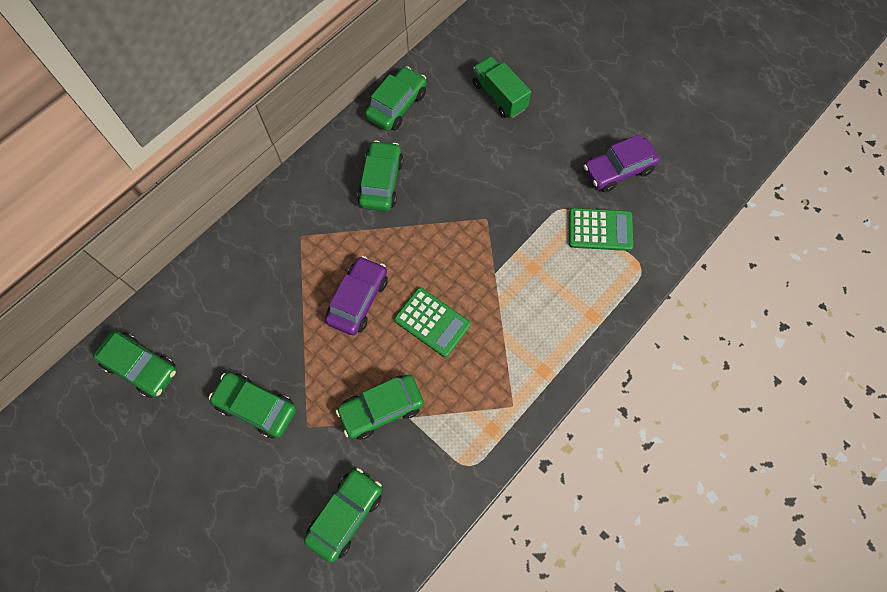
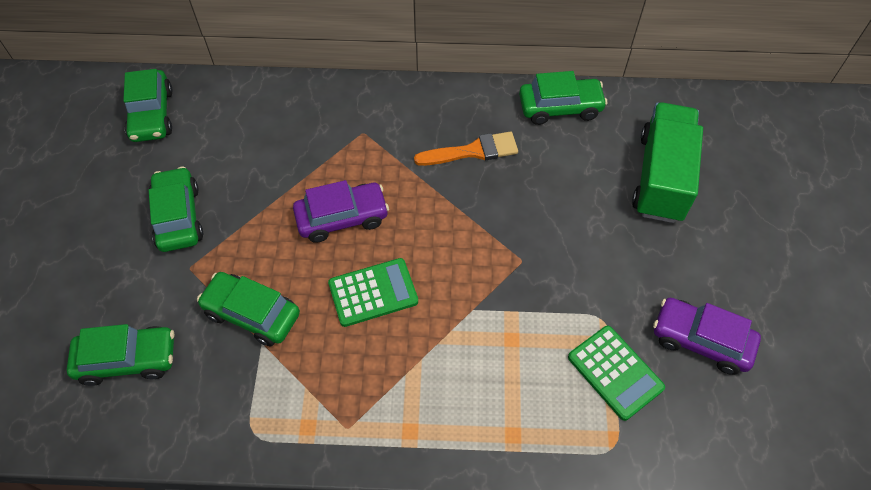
camera: 50 degrees right, 10 degrees down
green car [357,140,404,211] -> orange brush [414,131,518,166]
green calculator [394,287,471,357] -> green calculator turned 105 degrees counterclockwise [328,258,418,327]
green truck [473,56,531,118] -> green truck [632,102,703,223], size x1.50

